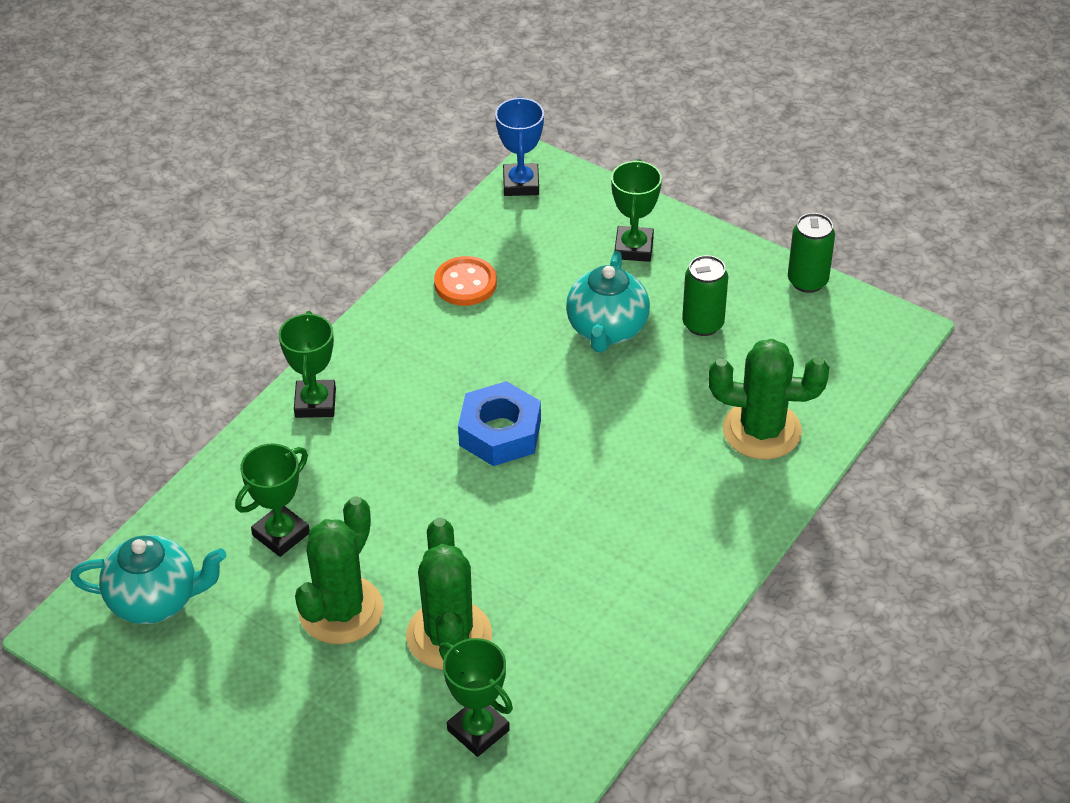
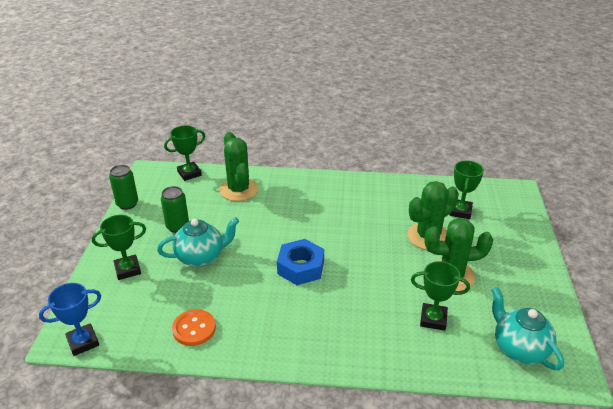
camera: 120 degrees left, 10 degrees down
green trophy [278,311,336,418] -> green trophy moved to [164,125,205,181]

